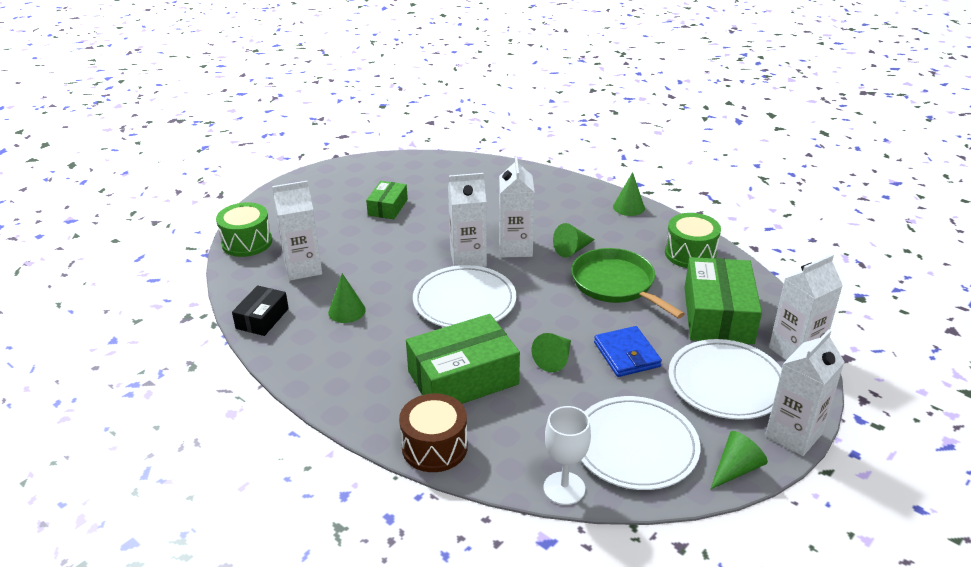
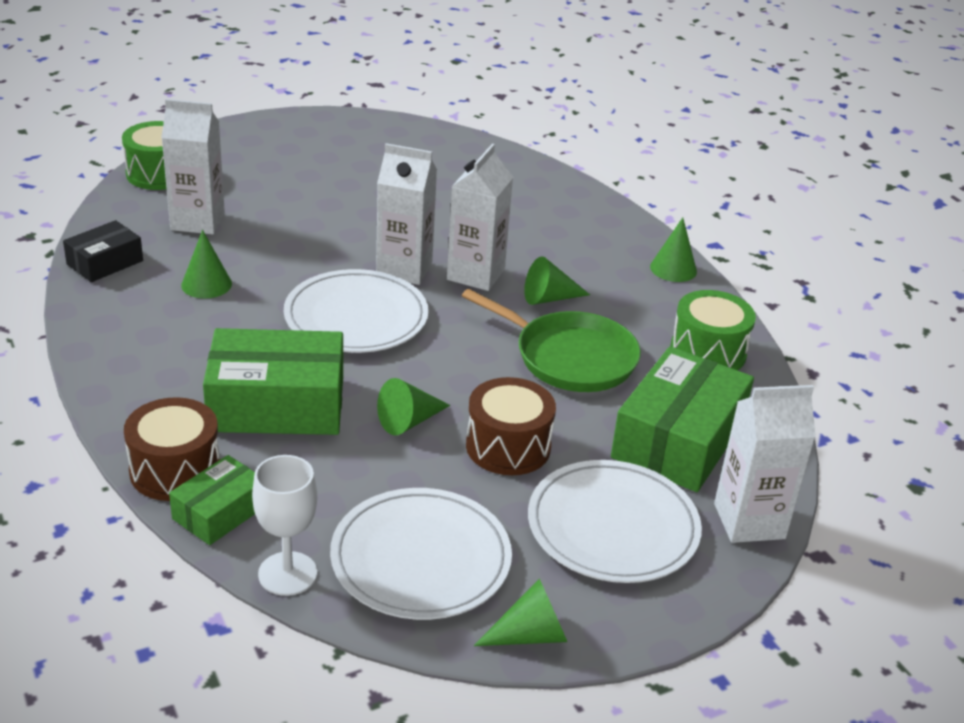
camera: 20 degrees right, 0 degrees up
green box [366,181,408,219] -> green box moved to [169,455,255,545]
green pan [571,248,685,318] -> green pan turned 135 degrees clockwise [462,289,641,392]
blue wallet [594,326,662,377] -> brown drum [466,377,556,475]
white carton [765,330,845,456] -> none

